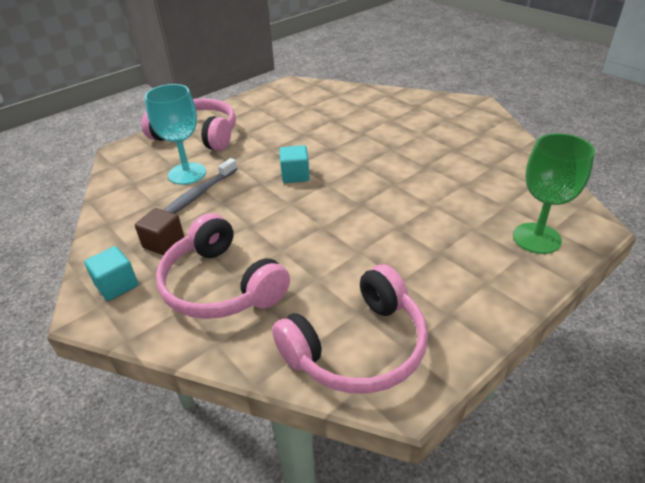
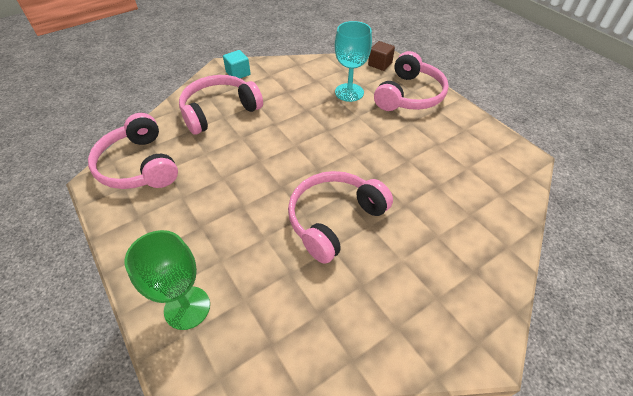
camera: 95 degrees right, 10 degrees up
brown cube [135,208,184,255] -> brown cube moved to [368,41,395,71]
grey toothbrush [164,158,238,214] -> none
turquoise cube [280,145,310,183] -> none
none -> pink headphones [288,171,393,264]

